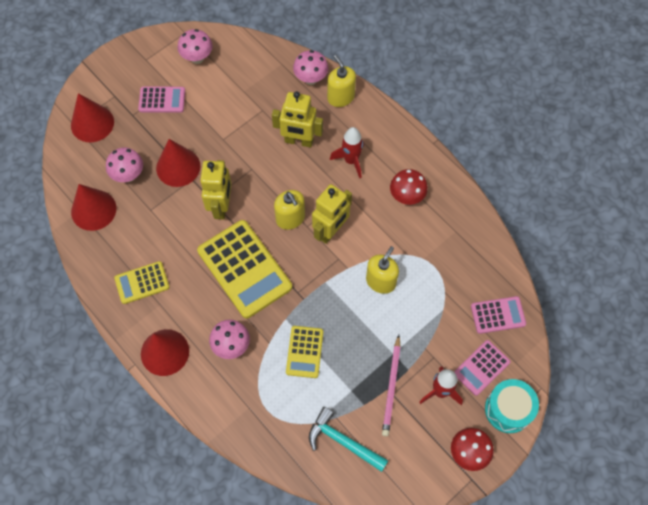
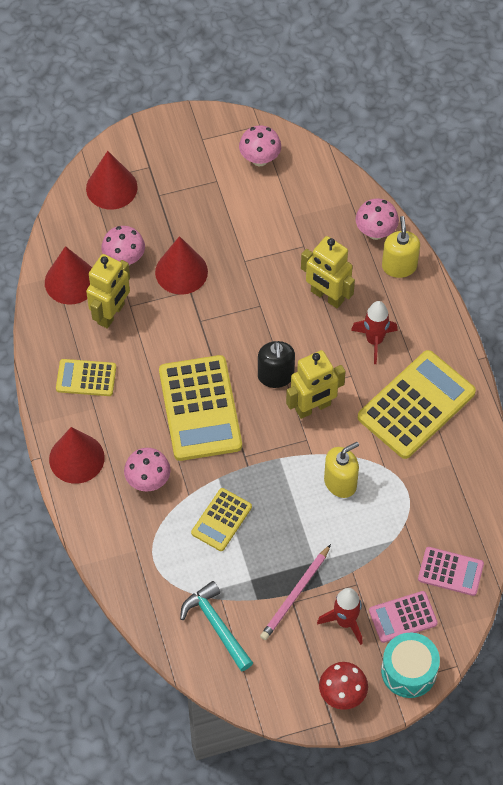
camera: 25 degrees right, 5 degrees down
pink calculator [138,86,185,113] -> none
yellow robot [200,160,231,220] -> yellow robot moved to [86,254,130,329]
yellow soap dispenser [274,190,305,230] -> black soap dispenser [258,341,295,388]
red mushroom [390,169,428,205] -> yellow calculator [358,350,476,459]

